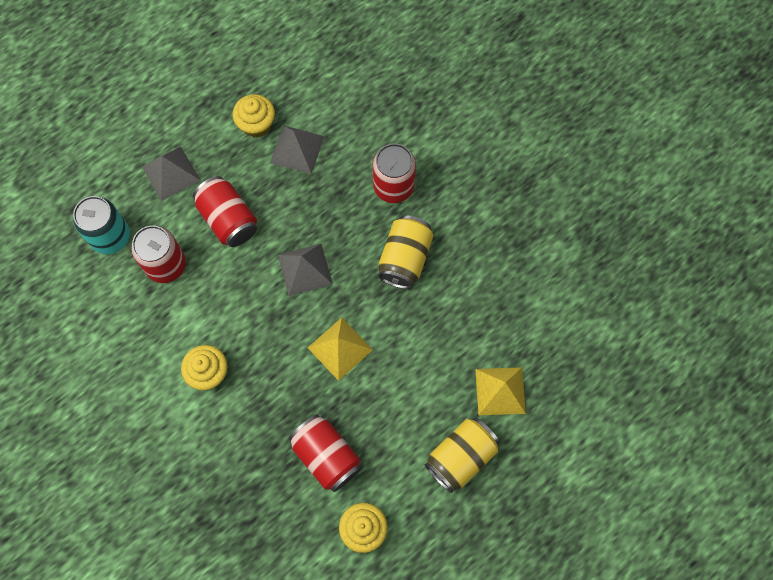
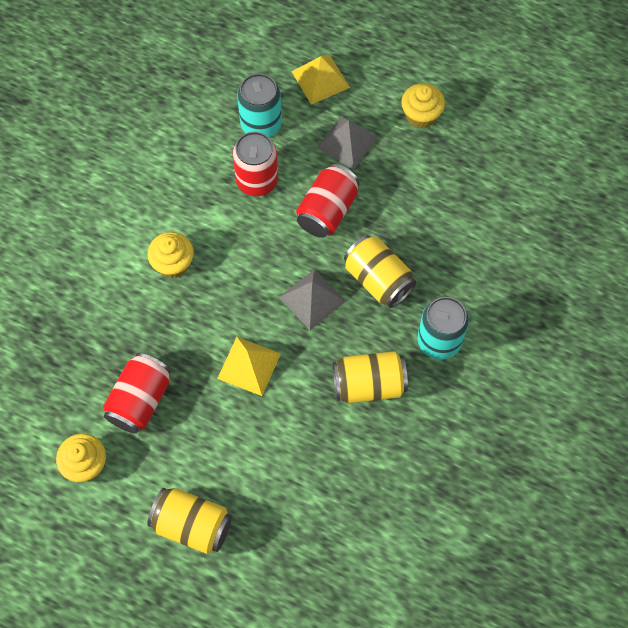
camera: 65 degrees right, 5 degrees down
yellow cupcake [233,94,275,138] -> yellow cupcake moved to [401,83,445,128]
grey pyramid [270,125,324,174] -> none
red can [373,143,416,203] -> turquoise can [417,297,469,360]
yellow pyramid [475,367,526,415] -> yellow pyramid moved to [291,55,350,105]
none -> yellow can [344,235,417,308]

